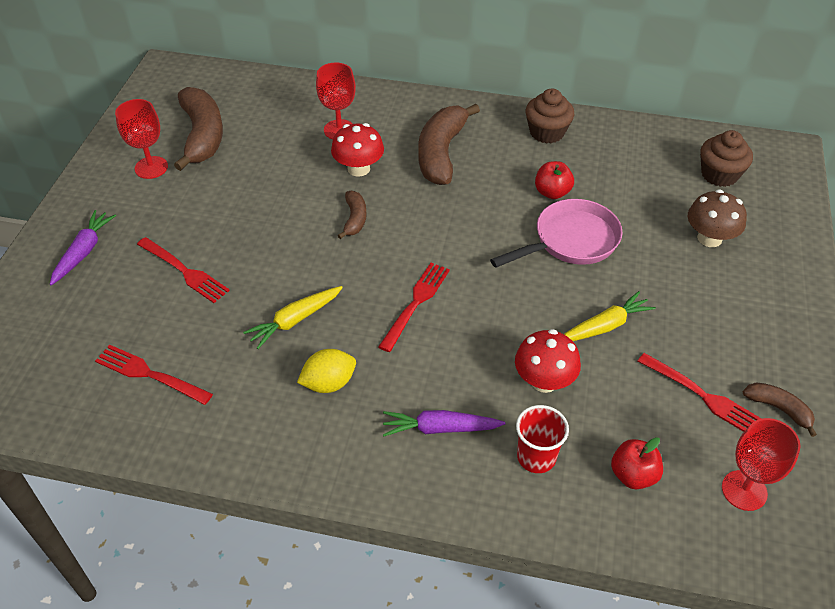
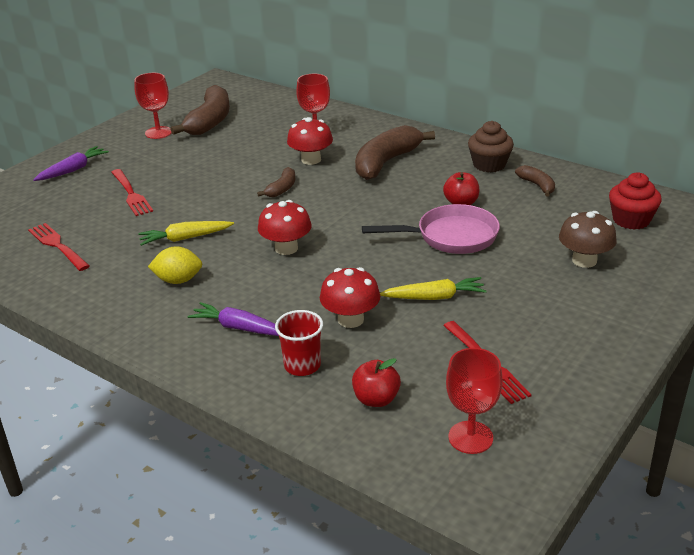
camera: 25 degrees right, 15 degrees down
red fork [378,263,450,352] -> red mushroom [258,200,312,255]
brown cupcake [700,130,753,187] -> red cupcake [609,173,662,230]
brown banana [743,383,817,437] -> brown banana moved to [515,165,555,197]

